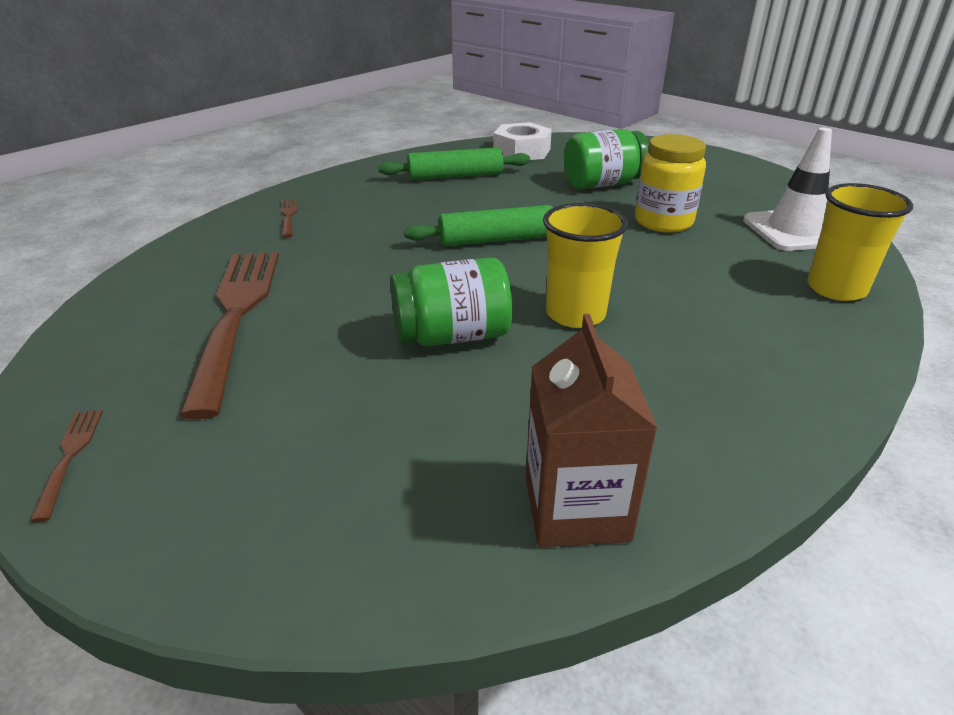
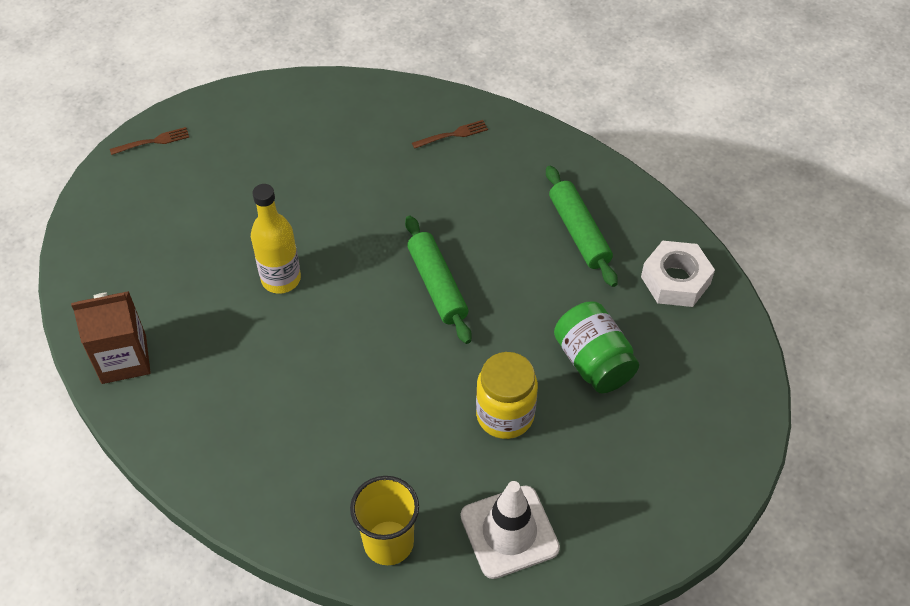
camera: 80 degrees right, 20 degrees up
brown fork [179,252,279,419] -> none
green jar [390,258,512,346] -> yellow bottle [251,184,301,294]
yellow cup [543,203,628,328] -> none

